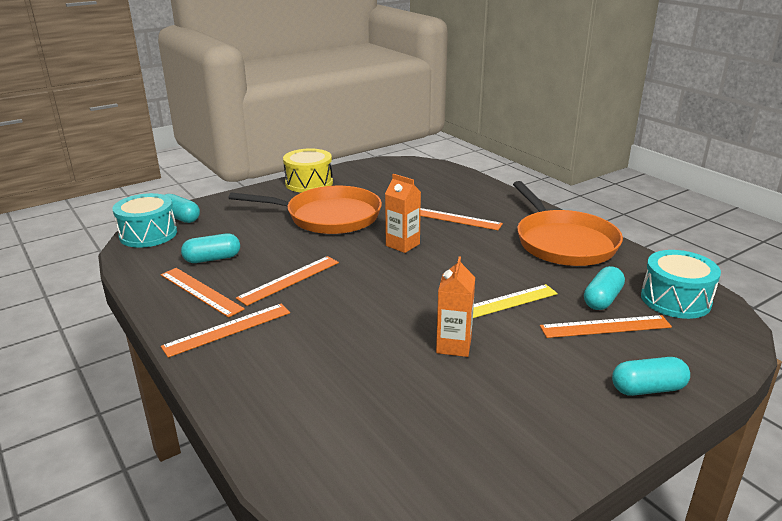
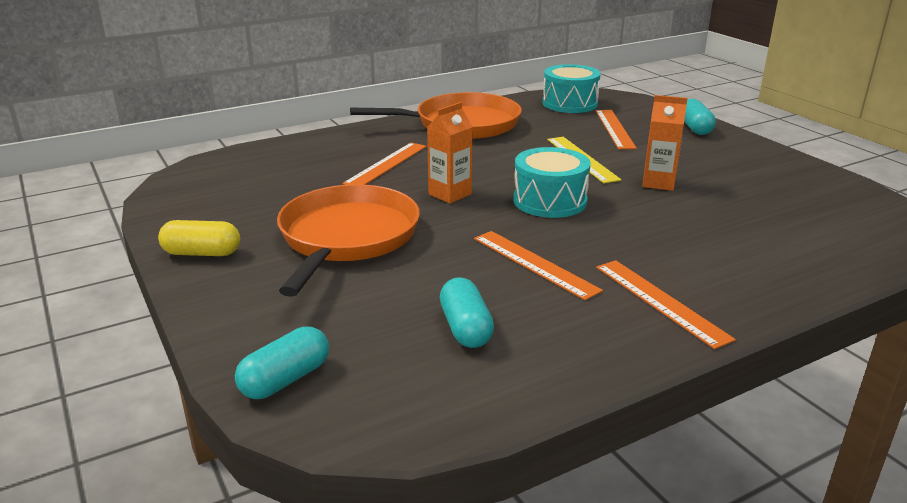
camera: 85 degrees left, 0 degrees up
turquoise drum [112,193,177,248] -> turquoise drum moved to [513,147,591,218]
orange ruler [161,268,245,318] -> none
yellow drum [283,148,333,193] -> yellow capsule [158,220,240,256]
turquoise capsule [584,266,625,310] -> none

